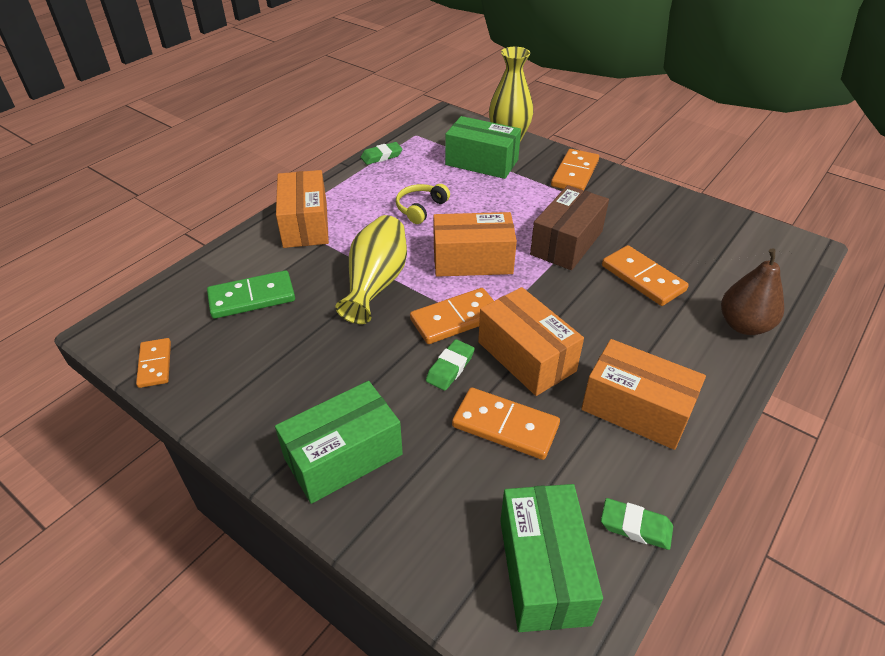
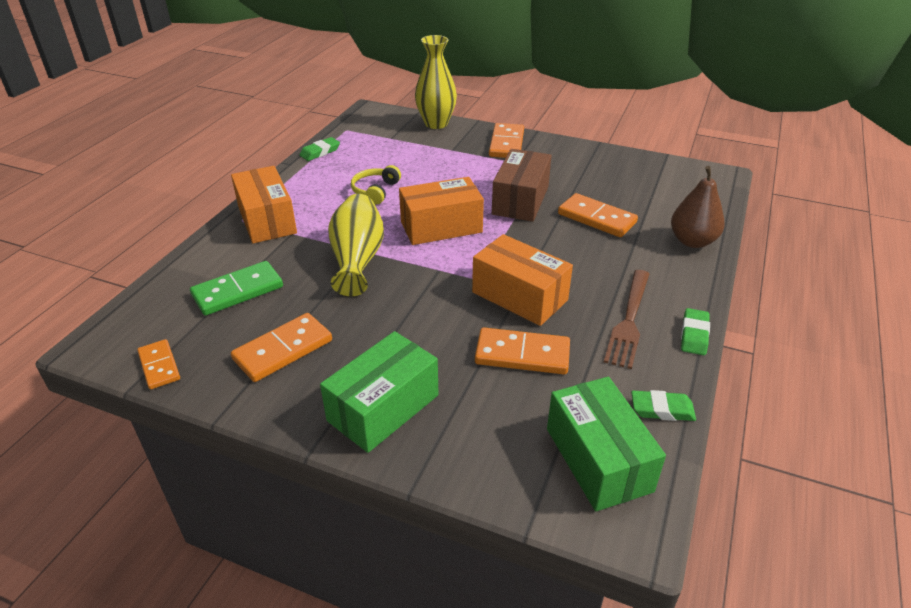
camera: 15 degrees left, 5 degrees down
orange domino [410,288,494,344] -> orange domino moved to [231,313,332,382]
green eraser [426,339,475,391] -> green eraser moved to [681,308,710,355]
green box [445,116,521,179] -> none
orange box [581,339,706,450] -> brown fork [604,270,649,369]

